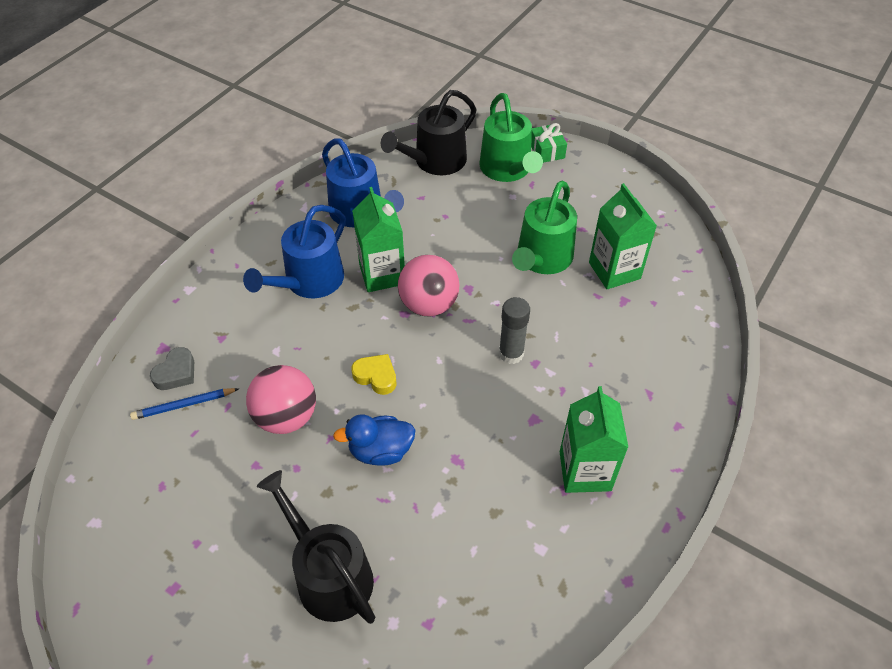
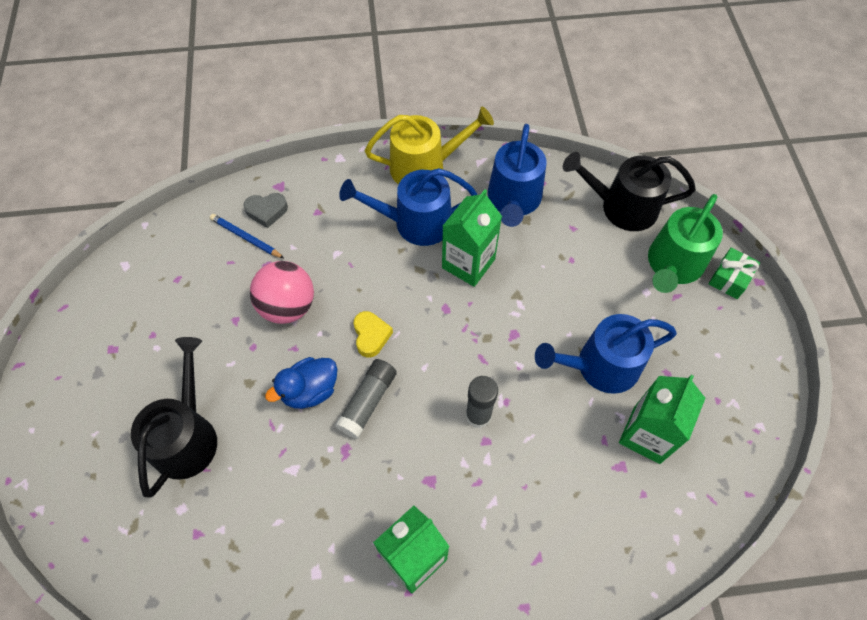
camera: 50 degrees right, 10 degrees up
blue duck [333,414,415,466] -> blue duck turned 75 degrees counterclockwise [265,357,337,409]
pink ball [398,255,460,317] -> none
green watering can [512,181,577,274] -> blue watering can [535,314,677,394]
none -> grey glue stick [335,359,397,439]
none -> yellow watering can [365,107,494,185]

